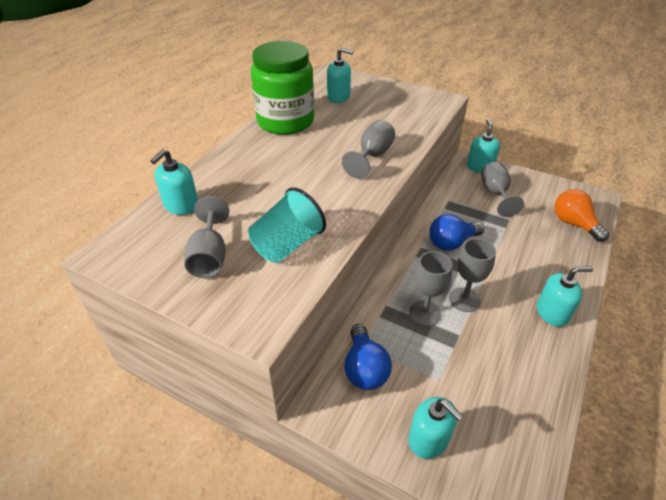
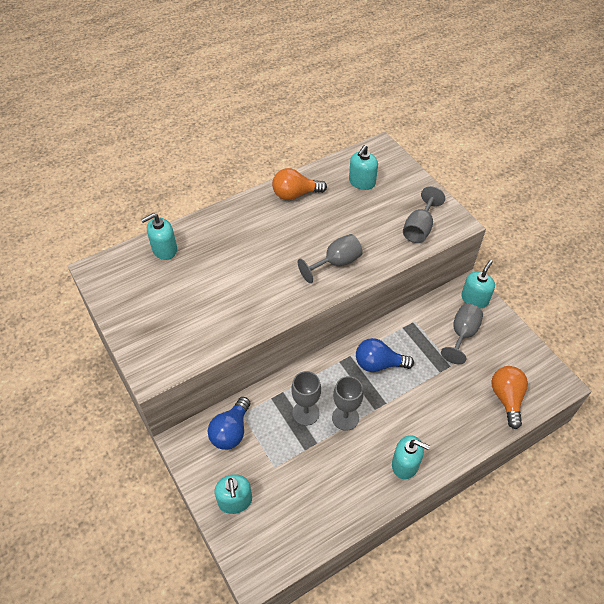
camera: 30 degrees right, 10 degrees up
grey goblet [184,196,229,278] -> grey goblet moved to [403,186,445,243]
turquoise cup [248,187,326,263] -> none
green jar [251,41,314,135] -> orange light bulb [272,168,327,200]
turquoise soap dispenser [327,47,354,103] -> turquoise soap dispenser turned 75 degrees clockwise [349,145,378,190]

